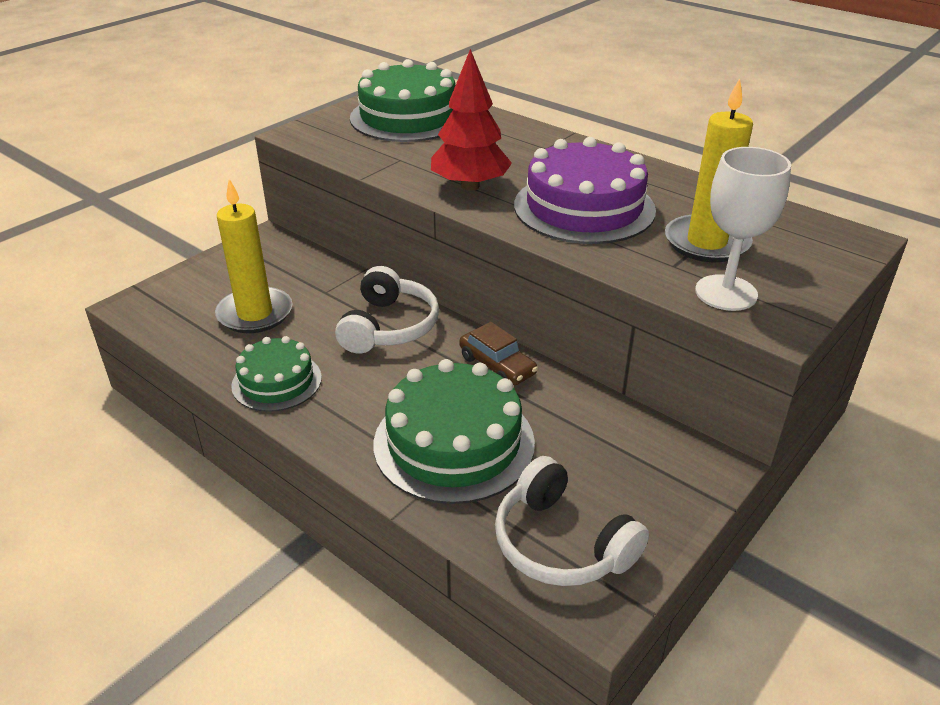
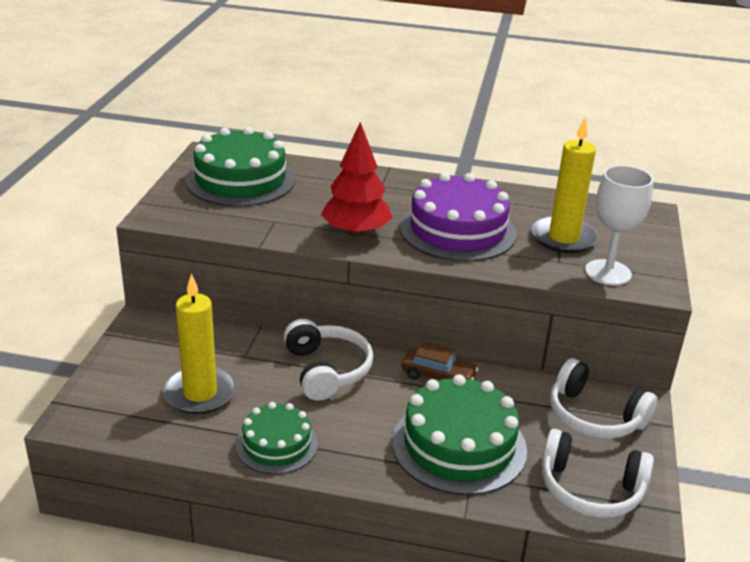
camera: 30 degrees left, 5 degrees down
none -> white headphones [550,358,657,439]

